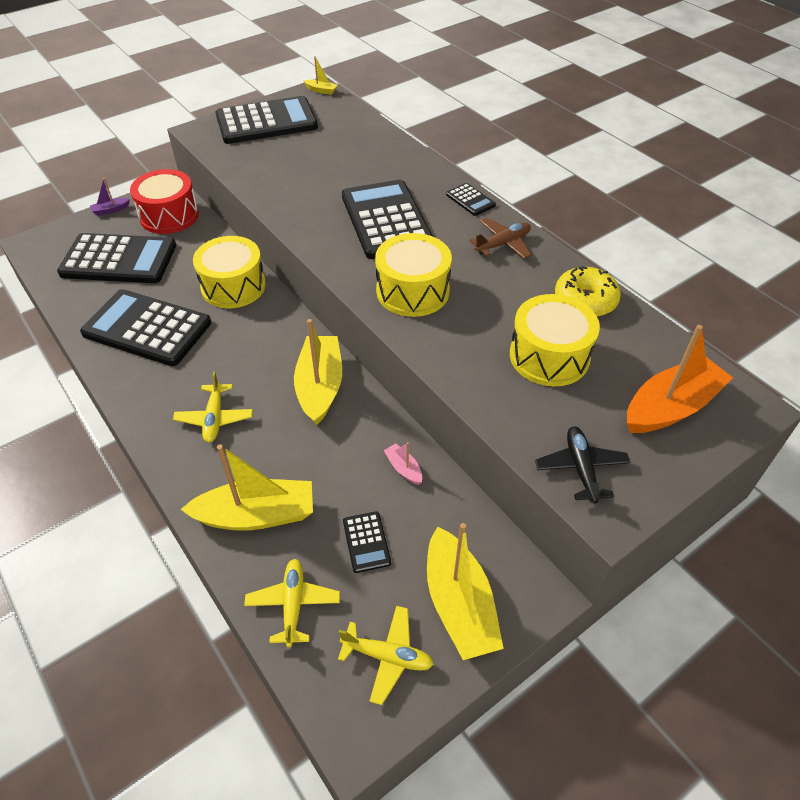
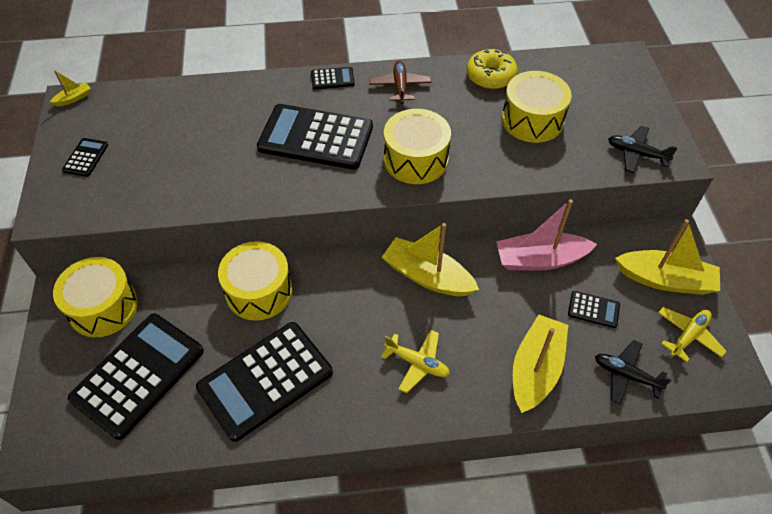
camera: 60 degrees left, 5 degrees up
purple boat [90,178,130,216] -> none
red drum [130,169,199,234] -> yellow drum [53,257,138,337]
black calculator [216,96,318,144] -> black calculator [62,138,108,177], size x0.43
yellow plane [244,559,340,647] -> black plane [595,340,672,405]
pink boat [384,442,422,485] -> pink boat [496,199,597,271], size x2.27
orange boat [627,325,733,433] -> none

